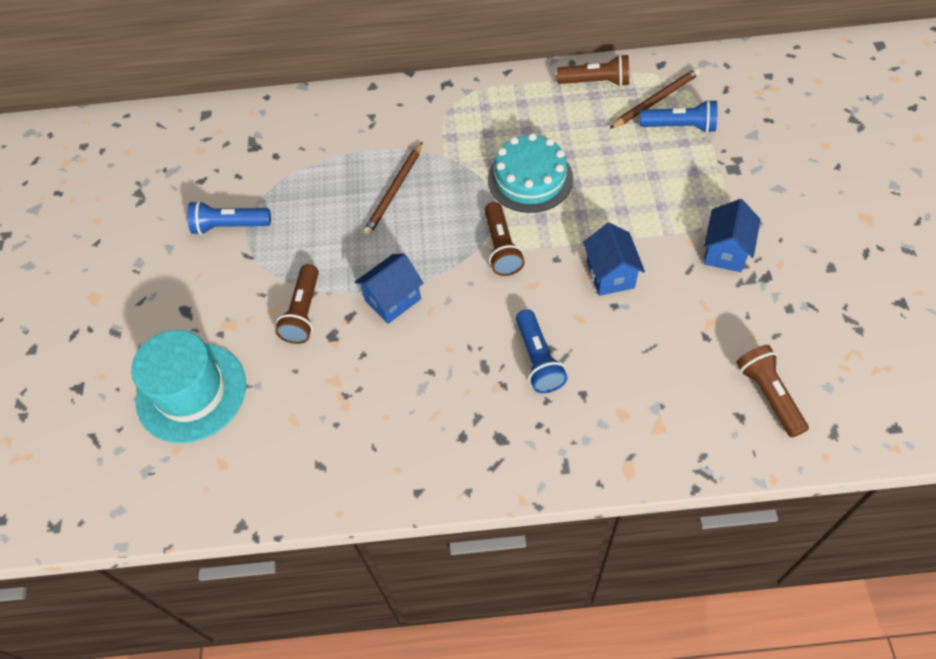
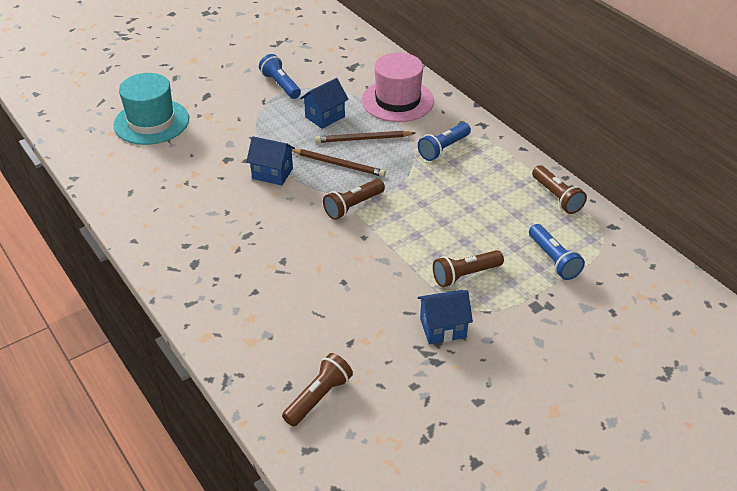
camera: 55 degrees right, 15 degrees down
brown flashlight [275,264,319,344] -> brown flashlight moved to [433,250,504,287]
turquoise cake [488,133,573,213] -> none
blue flashlight [516,309,568,393] -> blue flashlight moved to [418,123,471,161]
blue house [583,223,645,296] -> blue house moved to [300,78,349,129]
brown pencil [609,68,700,129] -> brown pencil moved to [292,149,386,177]
none -> pink hat [362,53,434,122]

